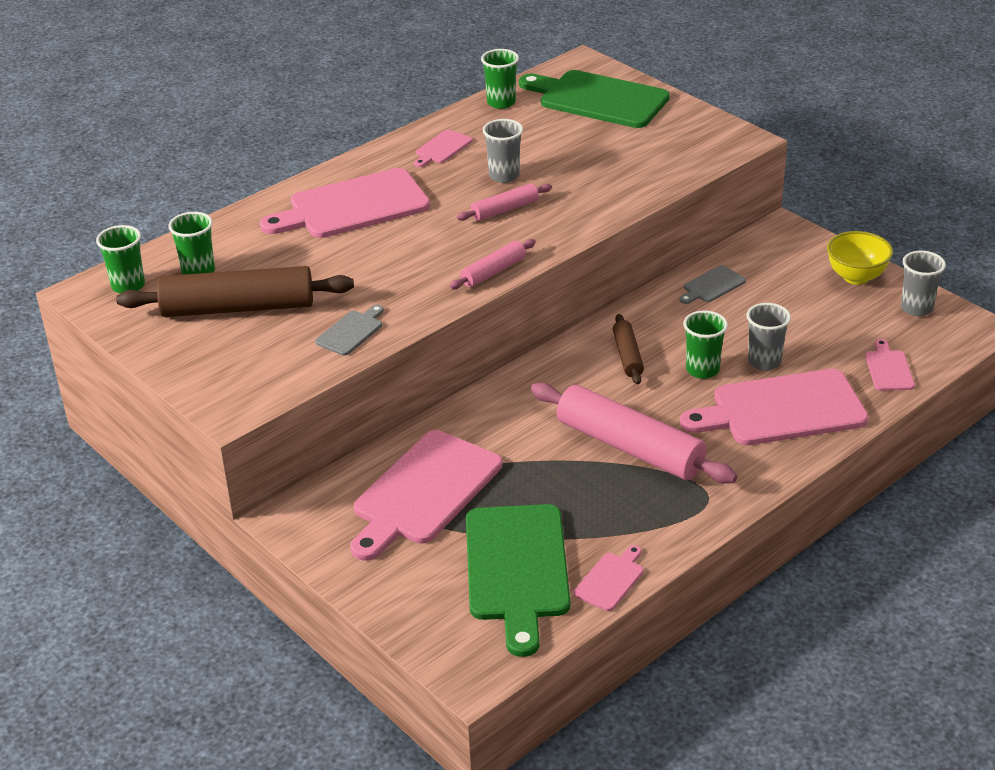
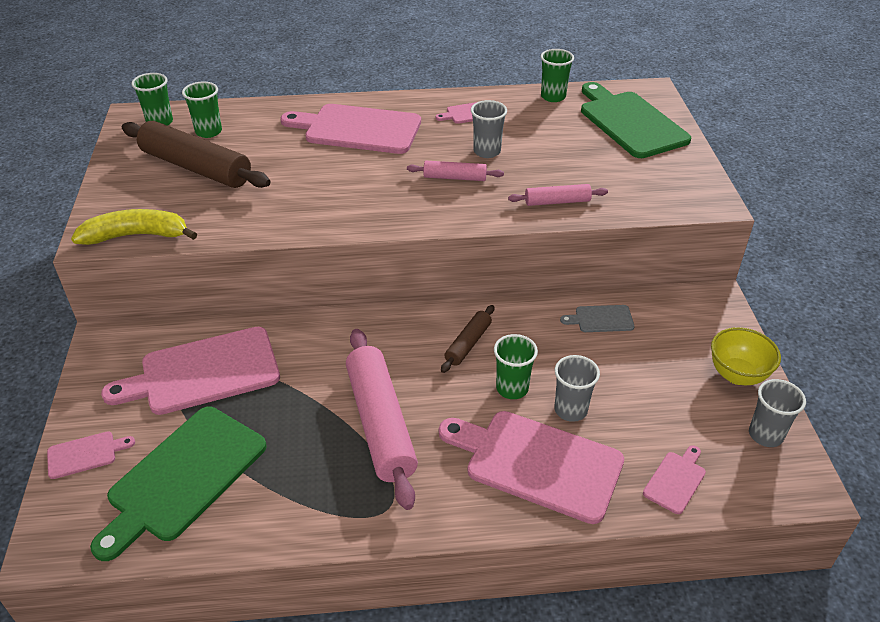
camera: 35 degrees right, 5 degrees up
grey cutting board [315,305,384,356] -> none
pink rolling pin [449,239,536,289] -> pink rolling pin moved to [508,184,608,206]
pink cutting board [574,545,644,611] -> pink cutting board moved to [47,431,135,479]
none -> yellow banana [71,209,197,245]

